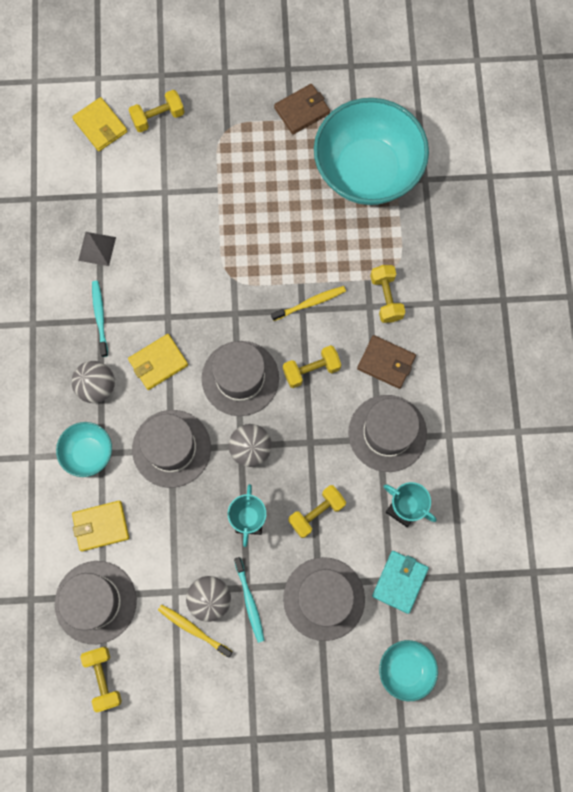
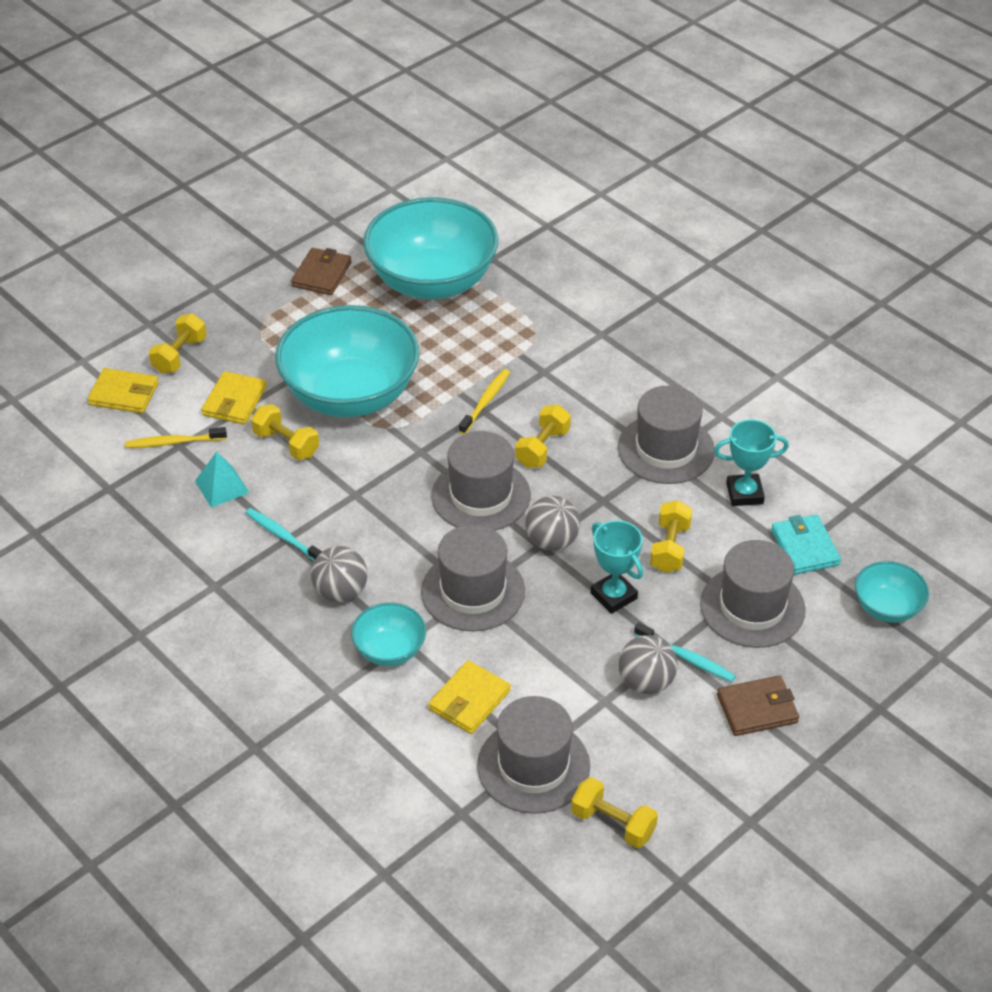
camera: 40 degrees left, 30 degrees down
grey pyramid [78,232,116,266] -> turquoise pyramid [195,451,249,508]
yellow wallet [128,334,188,390] -> yellow wallet moved to [201,371,267,425]
yellow toothbrush [158,605,233,658] -> yellow toothbrush moved to [125,427,227,448]
brown wallet [357,335,416,389] -> brown wallet moved to [717,675,799,736]
yellow dumbbell [370,265,406,323] -> yellow dumbbell moved to [251,404,319,460]
none -> turquoise bowl [275,305,420,417]

